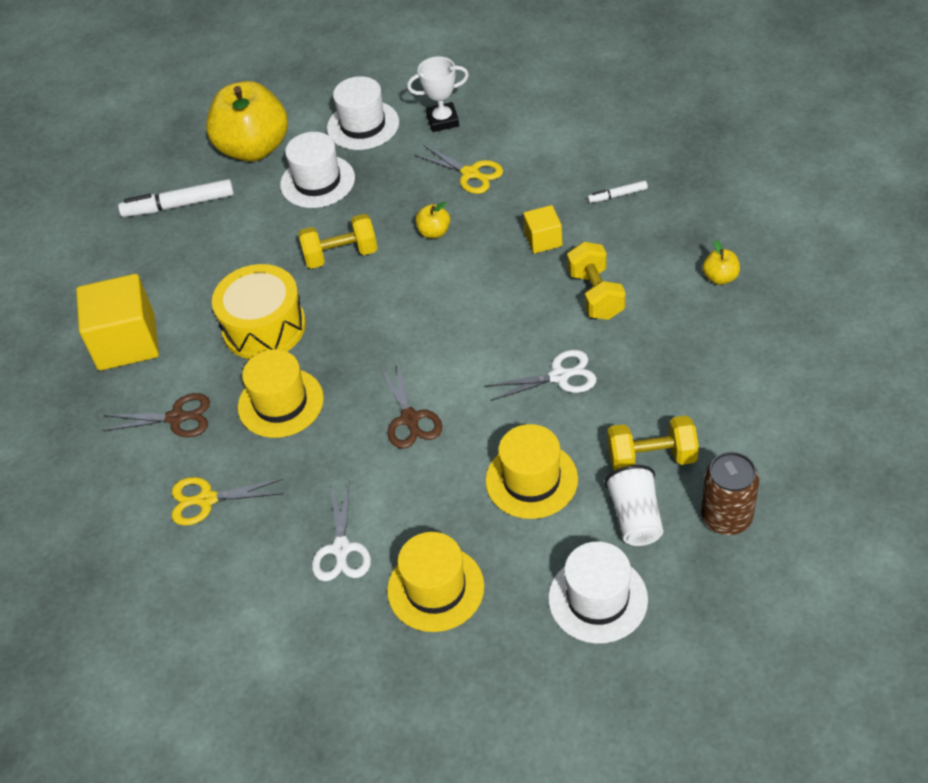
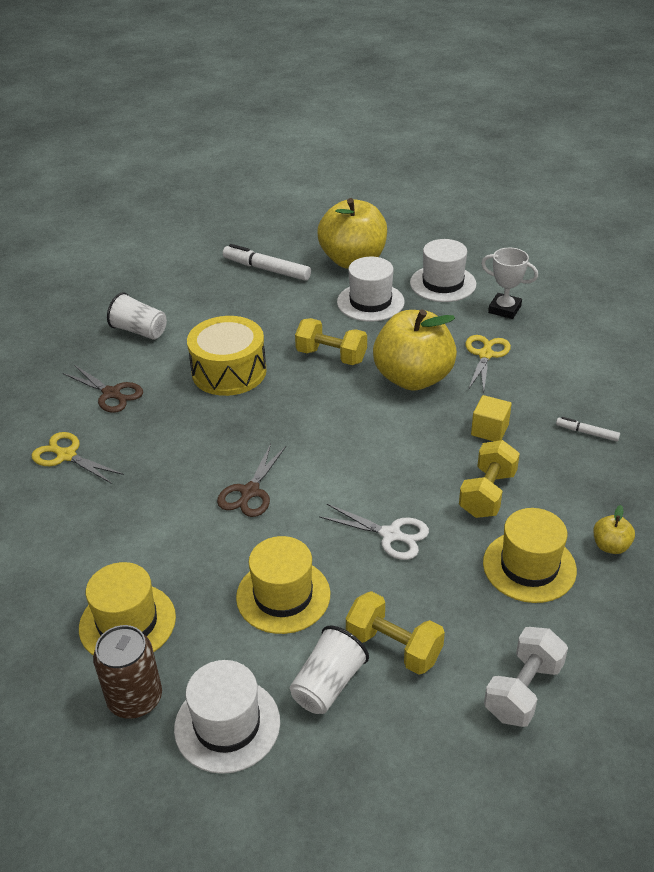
camera: 35 degrees right, 10 degrees down
yellow cube [76,274,159,371] -> white cup [107,292,167,340]
yellow hat [238,349,324,438] -> yellow hat moved to [483,508,577,603]
white scissors [312,482,371,581] -> none
yellow scissors [414,145,503,194] -> yellow scissors turned 150 degrees counterclockwise [465,335,511,392]
yellow apple [415,202,450,238] -> yellow apple [373,309,457,391], size x2.46
brown can [701,452,760,535] -> brown can moved to [93,625,162,719]
none -> white dumbbell [484,627,568,727]

